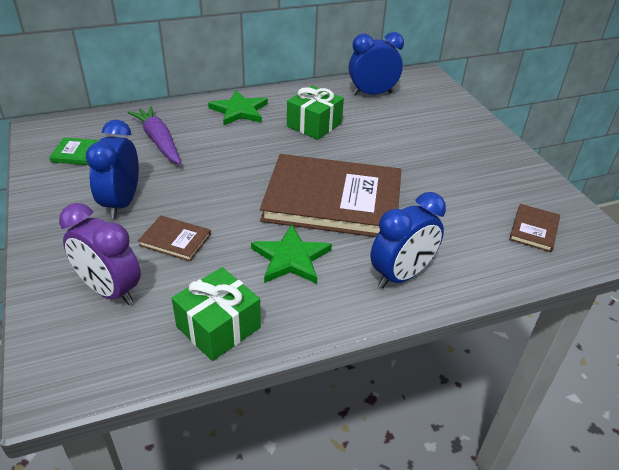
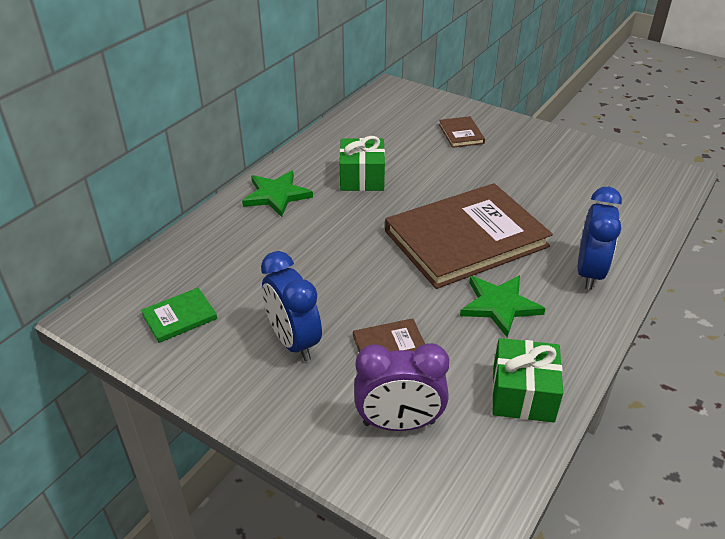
camera: 35 degrees left, 0 degrees up
purple carrot [128,106,181,164] -> none
blue clock [349,32,404,96] -> none
brown book [509,204,560,252] -> brown book moved to [439,116,485,148]

